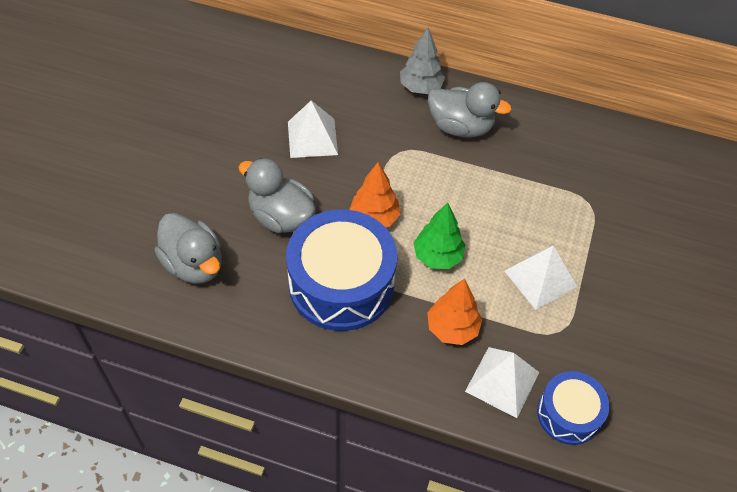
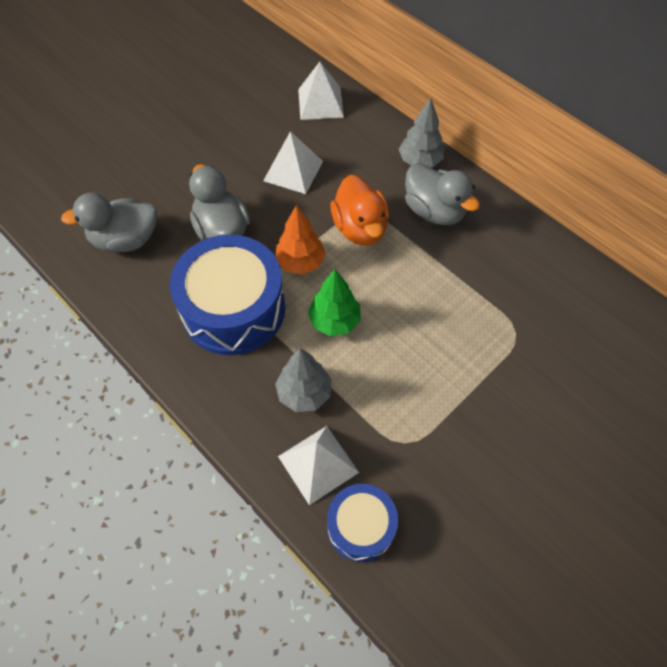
camera: 30 degrees right, 5 degrees up
grey duck [154,213,222,284] -> grey duck turned 90 degrees clockwise [61,193,157,252]
orange tree [427,279,482,345] -> grey tree [275,348,332,412]
white pyramid [504,245,577,310] -> white pyramid moved to [298,62,344,120]
none -> orange duck [330,175,389,246]

